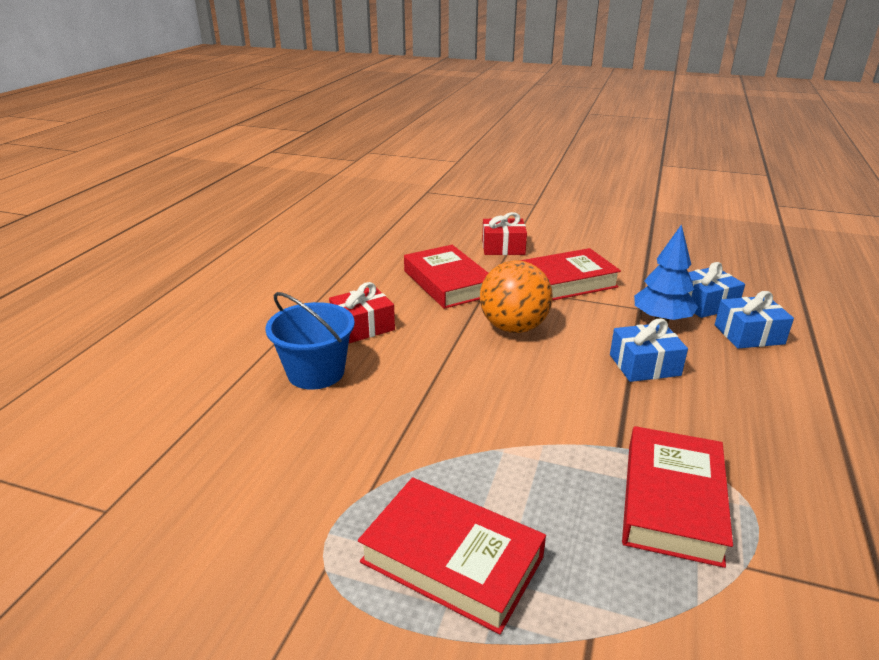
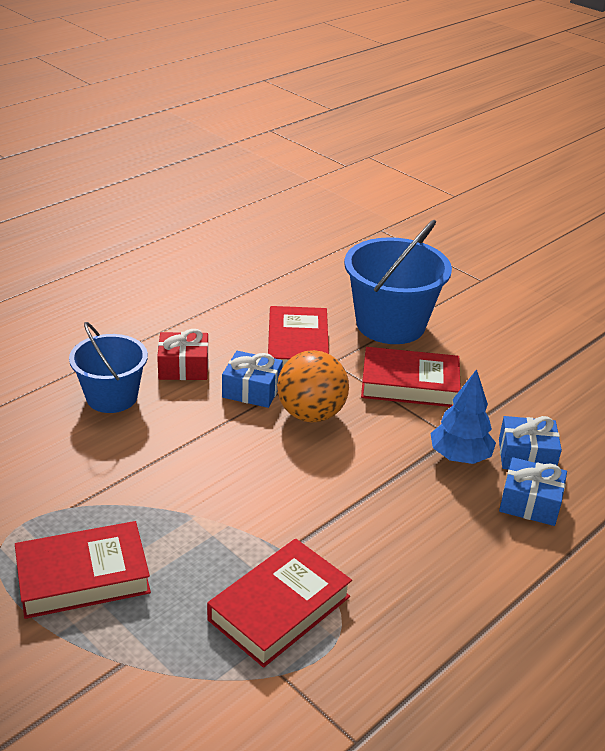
camera: 25 degrees right, 5 degrees up
red book [358,477,546,634] -> red book turned 75 degrees counterclockwise [15,521,151,619]
red gift [482,212,527,255] -> blue bucket [344,220,452,344]
blue gift [610,319,688,382] -> blue gift moved to [222,351,283,408]

